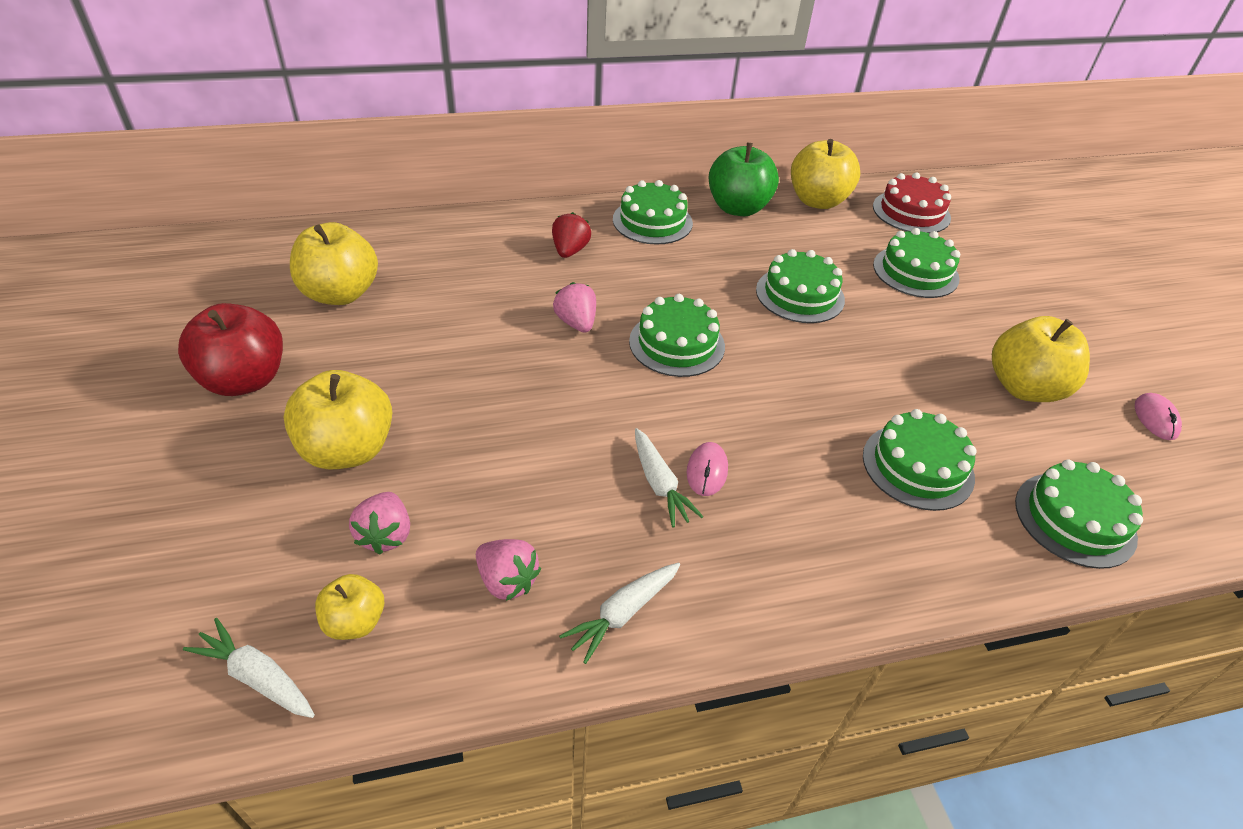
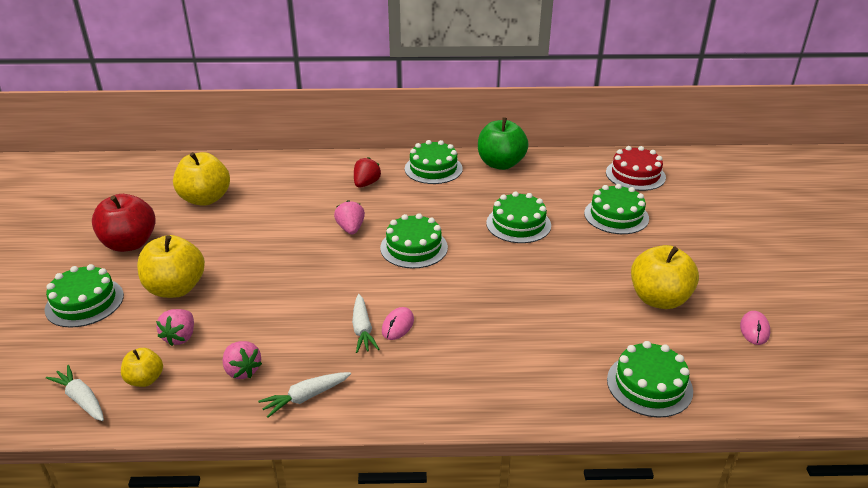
camera: 15 degrees right, 10 degrees down
yellow apple [791,139,860,209] -> none
green cake [863,409,977,511] -> green cake moved to [44,264,124,328]

